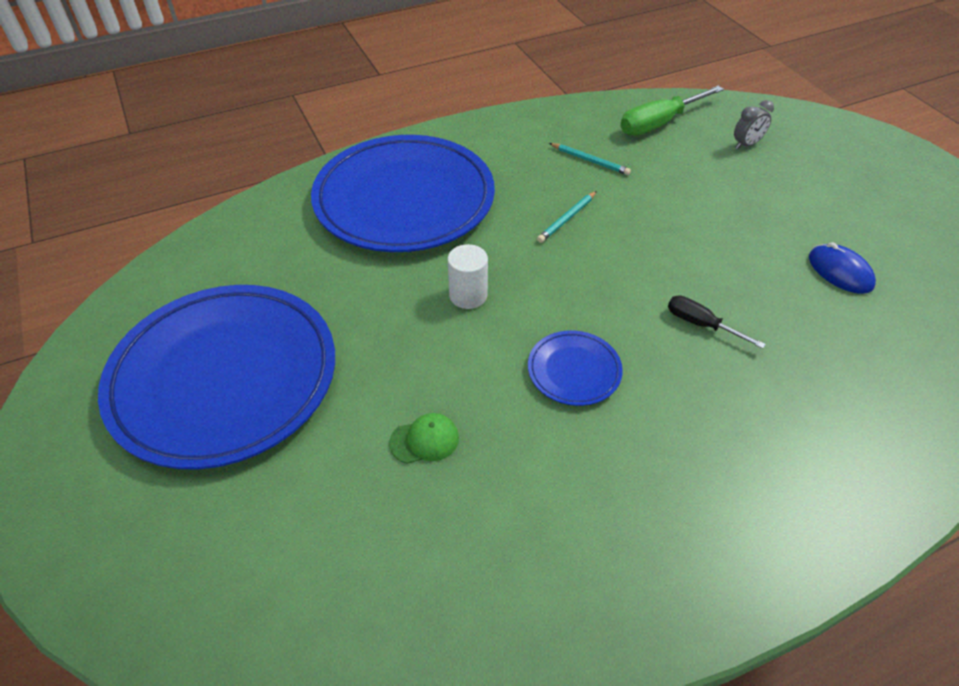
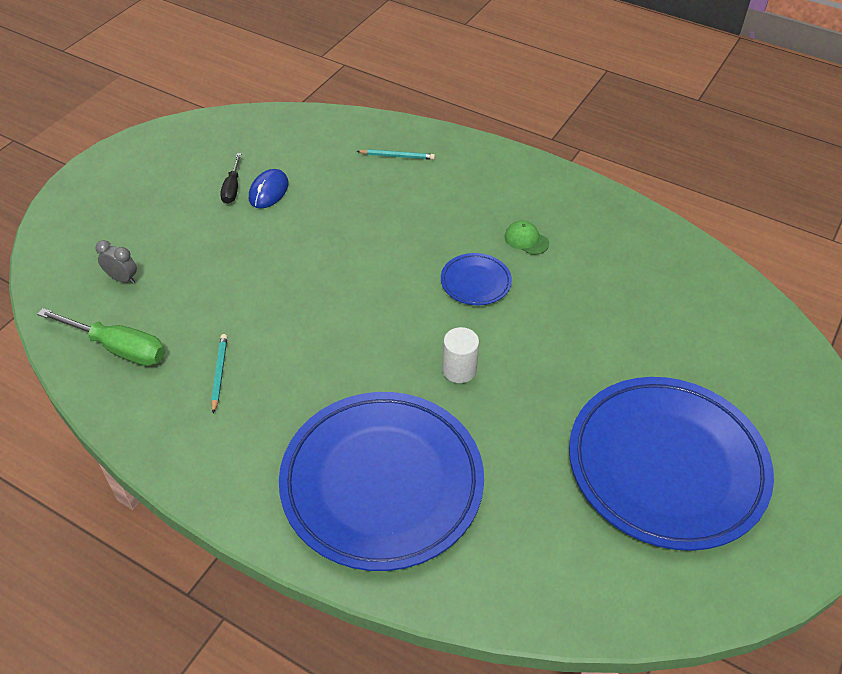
camera: 125 degrees left, 0 degrees up
green cap [389,413,459,464] -> green cap moved to [505,221,549,255]
turquoise pencil [537,191,597,243] -> turquoise pencil moved to [357,149,435,160]
black screwdriver [668,295,766,349] -> black screwdriver moved to [220,153,241,204]

